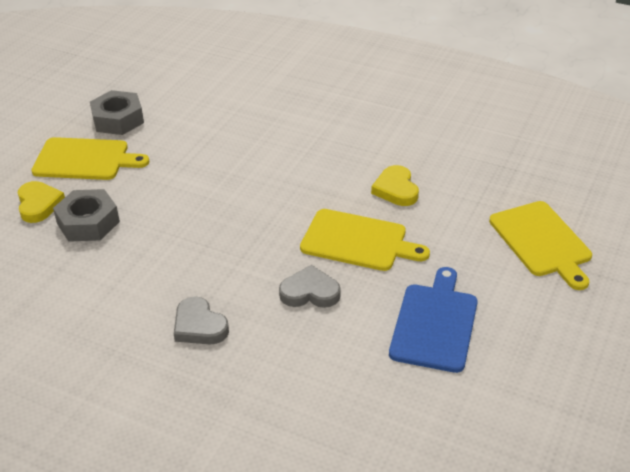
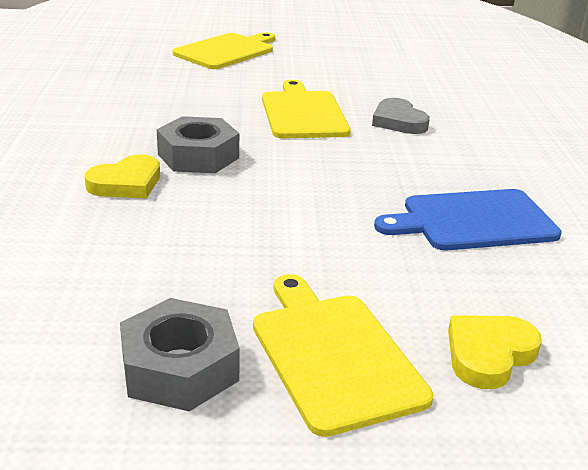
camera: 120 degrees left, 10 degrees down
grey nut [53,189,120,242] -> grey nut moved to [157,116,239,173]
grey heart [174,296,229,344] -> none
yellow heart [371,165,419,206] -> yellow heart moved to [85,155,160,198]
blue cutting board [389,267,478,373] -> blue cutting board moved to [374,189,562,250]

